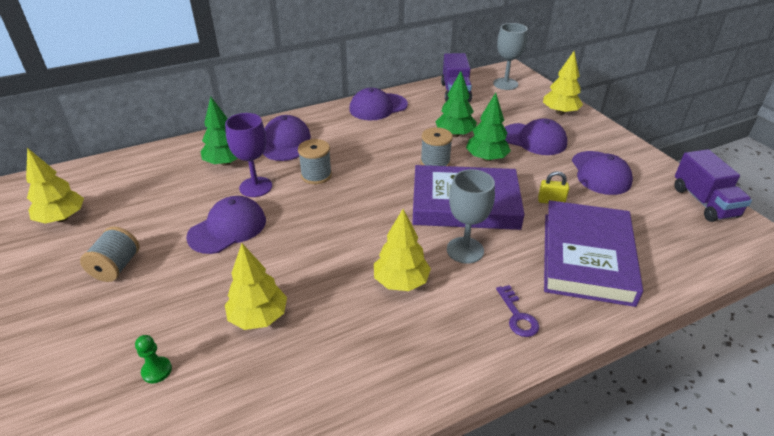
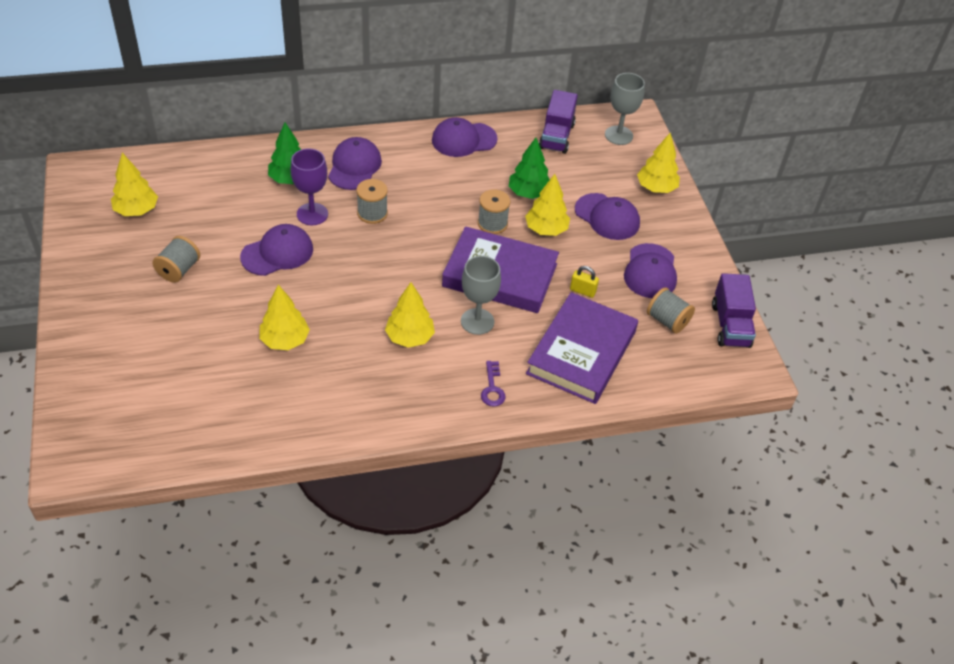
camera: 10 degrees right, 10 degrees up
green pawn [135,335,172,383] -> none
green tree [466,93,511,161] -> yellow tree [525,174,570,236]
none -> grey spool [647,287,695,334]

